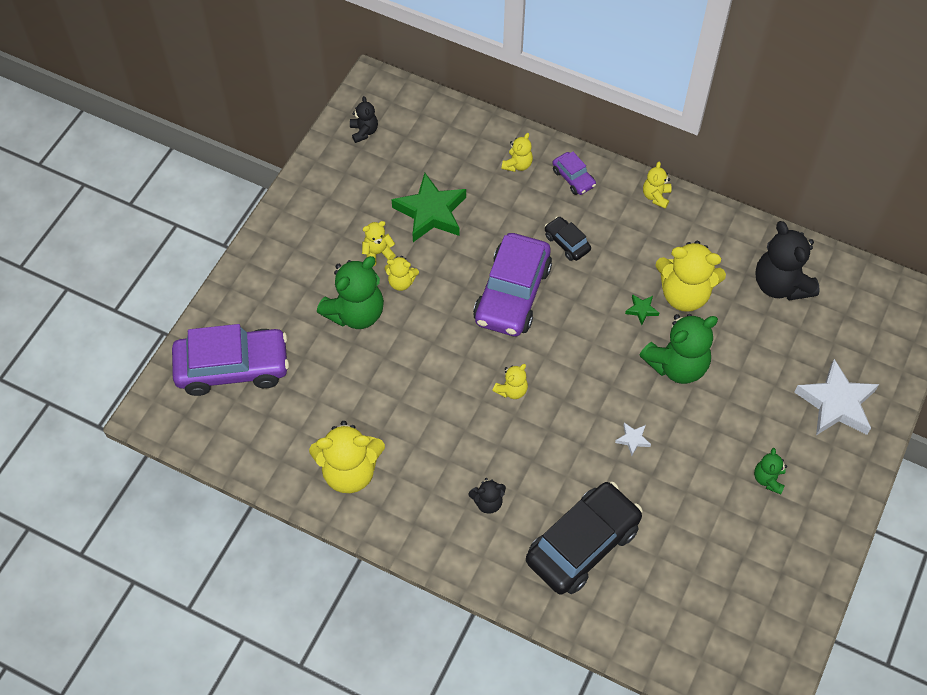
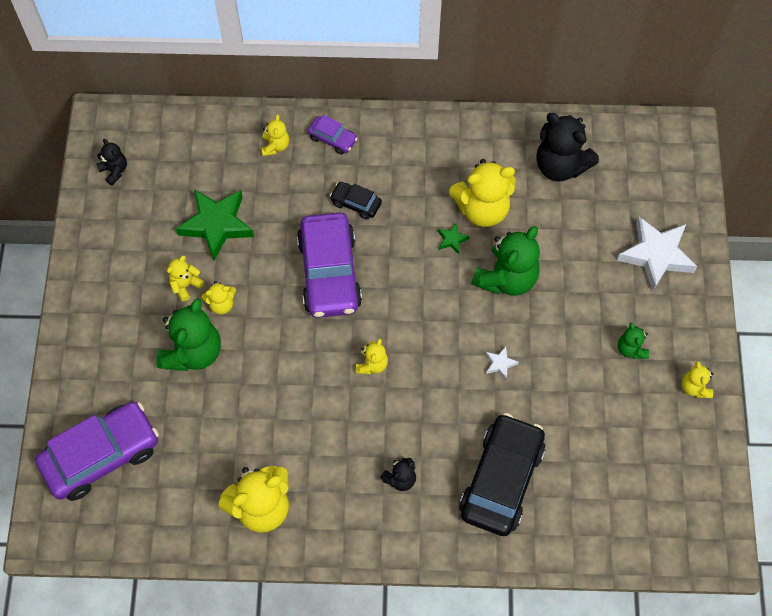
camera: 25 degrees left, 5 degrees up
yellow teddy bear [643,162,671,209] -> yellow teddy bear moved to [682,361,714,398]

